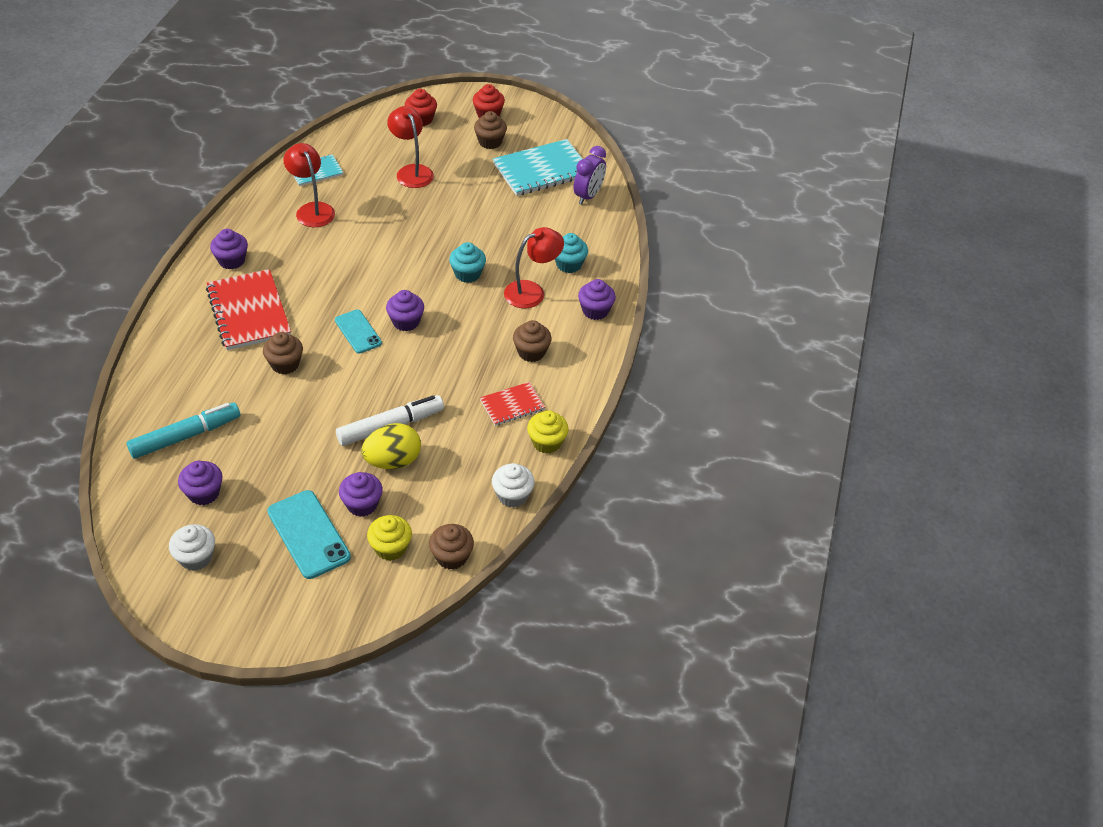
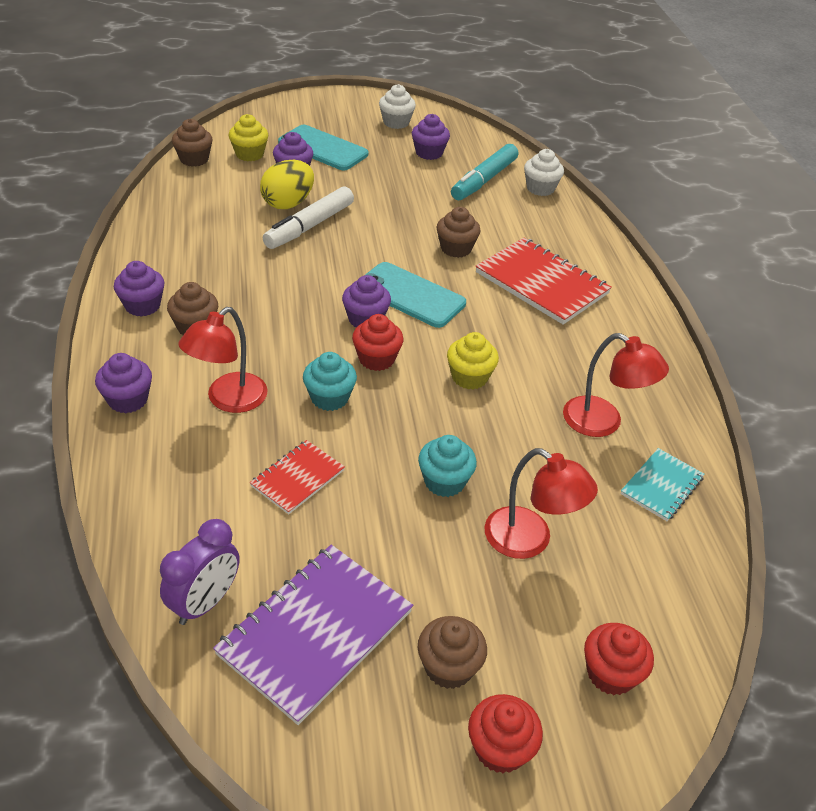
camera: 155 degrees right, 5 degrees down
purple cupcake [210,229,248,269] -> purple cupcake moved to [114,261,164,317]
turquoise phone [335,310,382,354] -> turquoise phone [365,262,466,328], size x1.55
red notebook [480,382,545,426] -> red notebook moved to [250,440,345,514]
white cupcake [492,463,535,508] -> white cupcake moved to [524,149,564,196]
turquoise notebook [493,139,582,196] -> purple notebook [213,545,413,725]
yellow cupcake [527,410,569,454] -> yellow cupcake moved to [447,332,499,389]
turquoise cupcake [555,233,588,273] -> turquoise cupcake moved to [418,435,477,497]
purple clock [574,146,606,205] -> purple clock turned 150 degrees counterclockwise [160,519,239,625]
none -> red cupcake [352,314,404,371]

